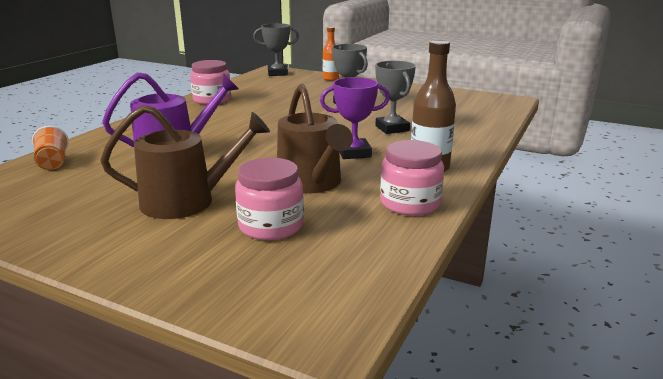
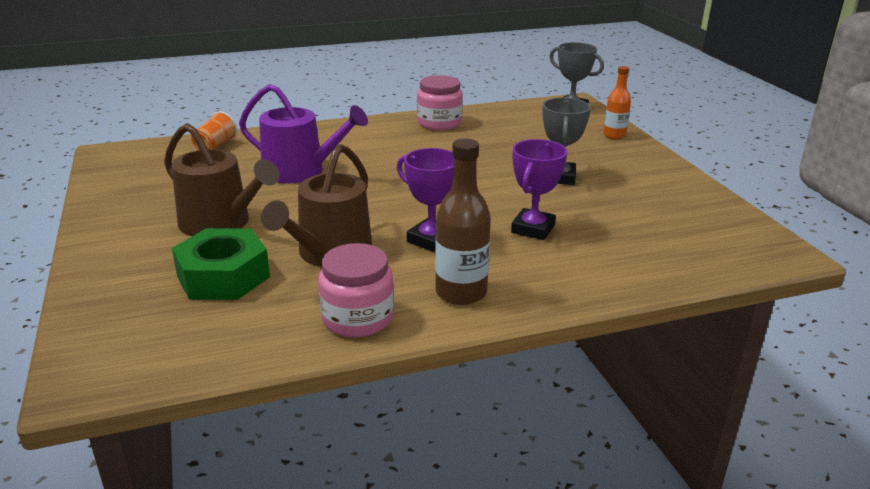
camera: 45 degrees right, 5 degrees up
pink jar [235,158,304,240] -> green nut [172,228,270,300]
grey trophy [375,61,416,134] -> purple trophy [511,139,567,240]

